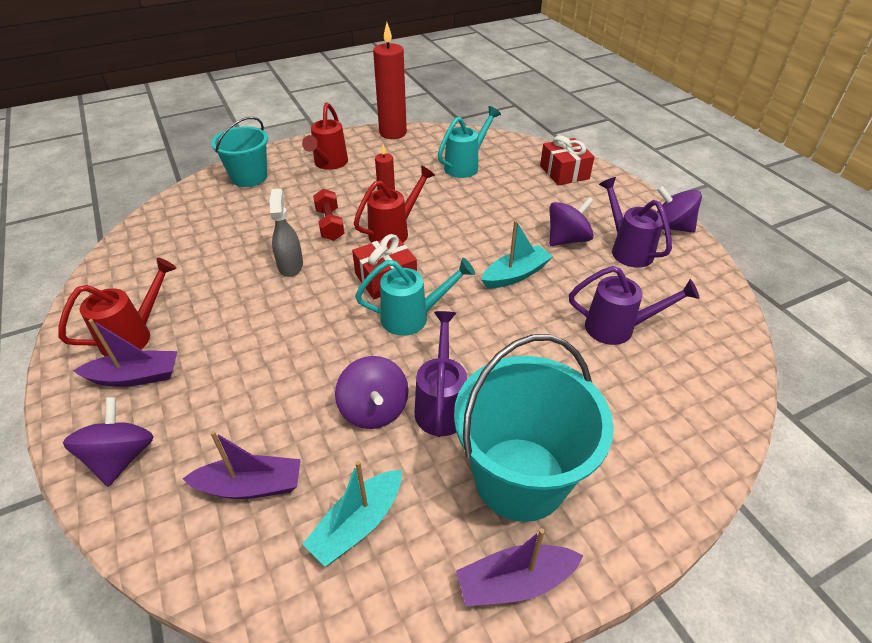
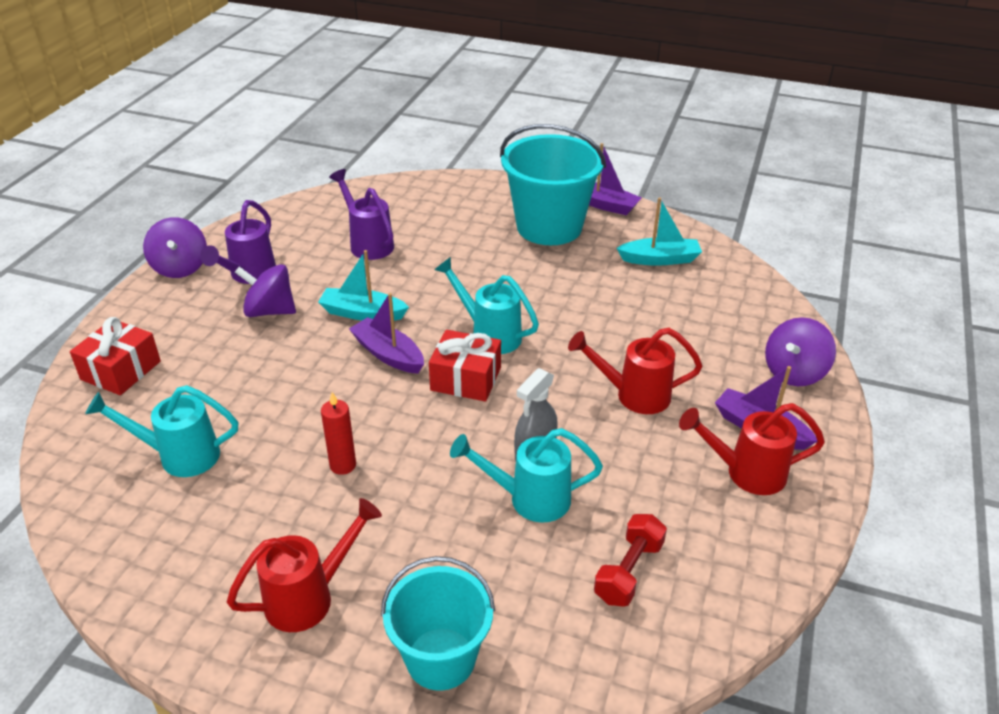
camera: 135 degrees left, 5 degrees down
purple boat [182,431,301,499] -> purple boat moved to [349,293,424,374]
red dumbbell [313,189,345,241] -> red dumbbell moved to [594,514,667,607]
purple spinning top [335,356,409,429] -> none
red watering can [354,165,435,243] -> red watering can moved to [568,328,702,414]
red candle [373,22,407,139] -> none
purple watering can [415,311,467,437] -> none
none -> turquoise watering can [450,428,603,523]

